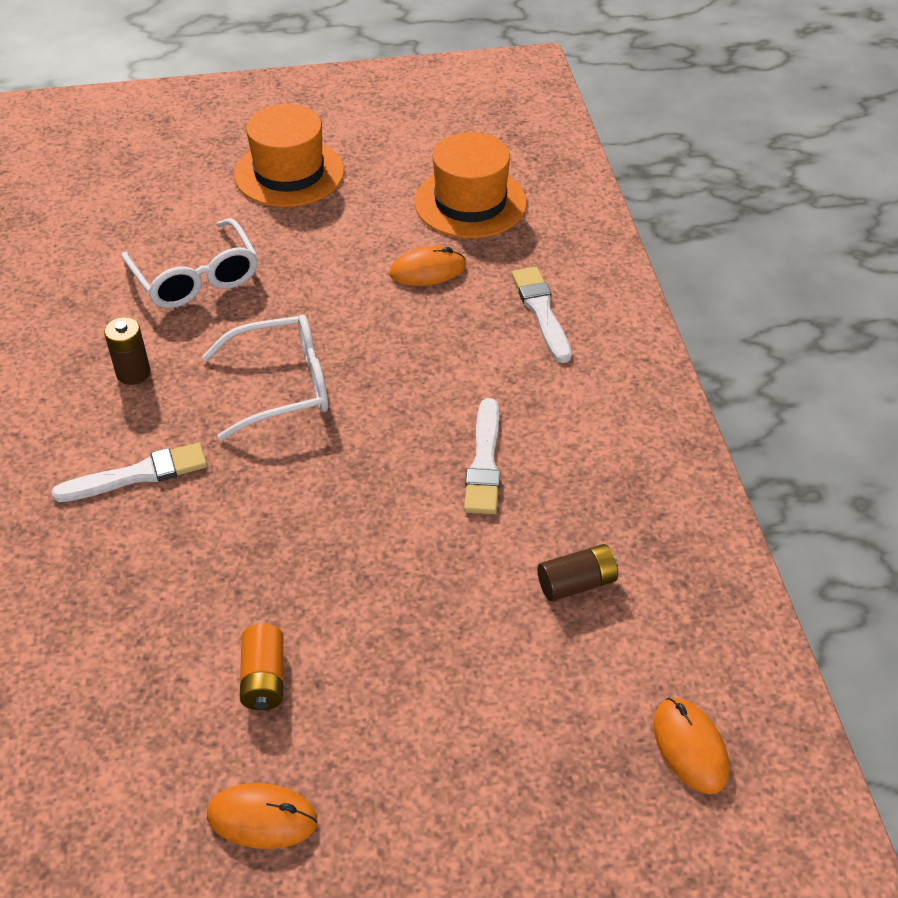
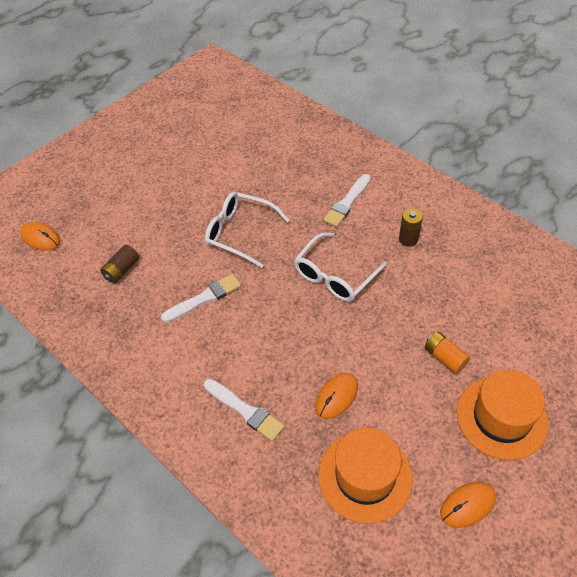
camera: 145 degrees right, 5 degrees up
white glasses [122,218,258,308] -> white glasses moved to [205,192,290,268]
orange mouse [207,783,317,849] -> orange mouse moved to [440,482,496,528]
orange battery [240,624,284,710] -> orange battery moved to [425,332,470,374]
white brush [464,398,500,514] -> white brush turned 90 degrees clockwise [161,274,241,323]

